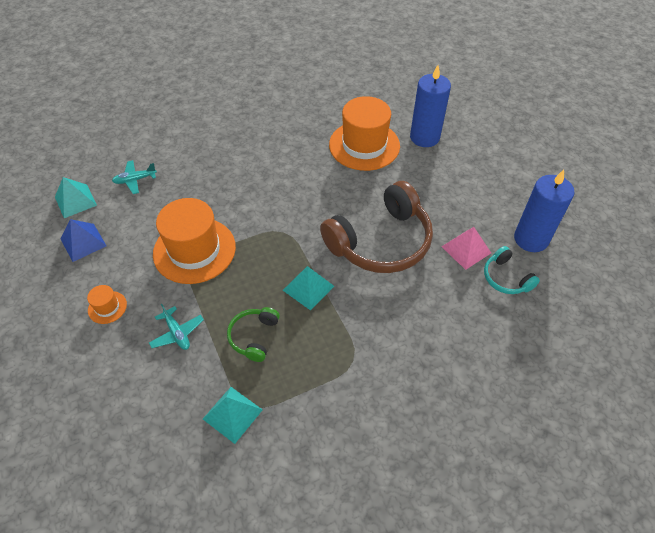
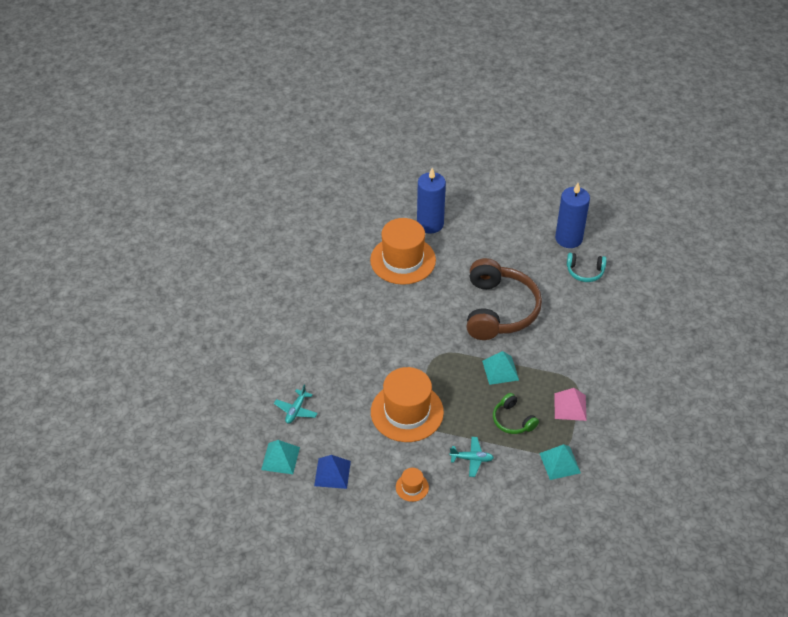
camera: 50 degrees left, 5 degrees down
pink pyramid [441,227,491,270] -> pink pyramid moved to [554,388,587,421]

